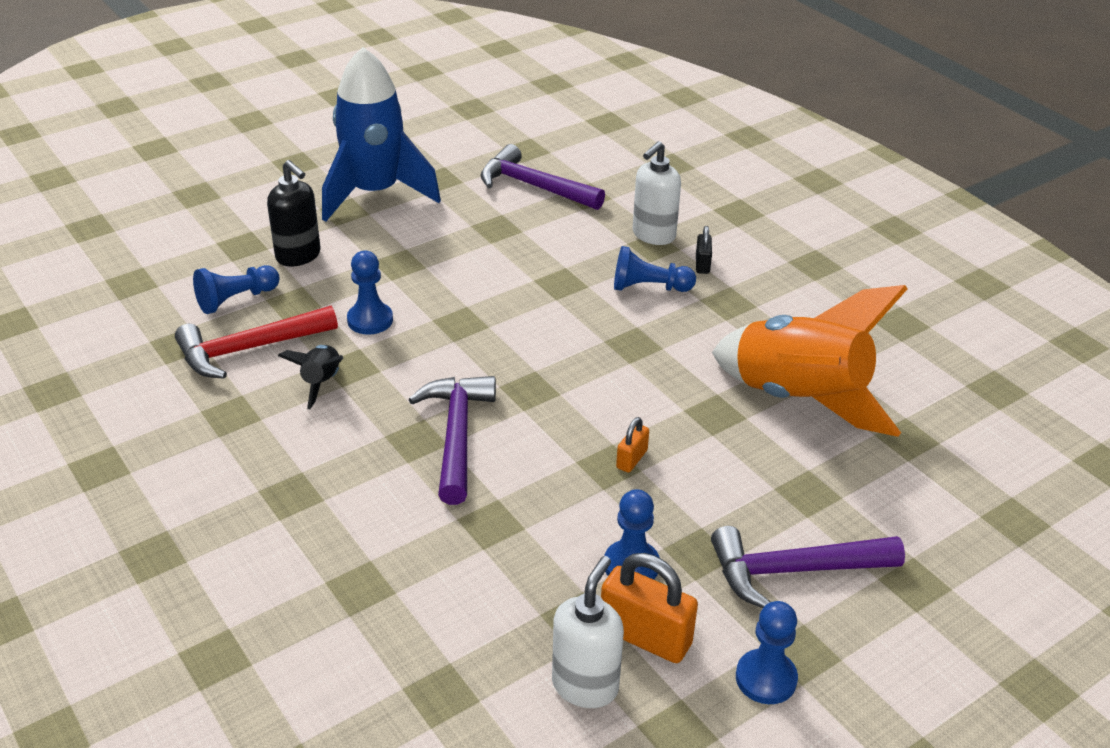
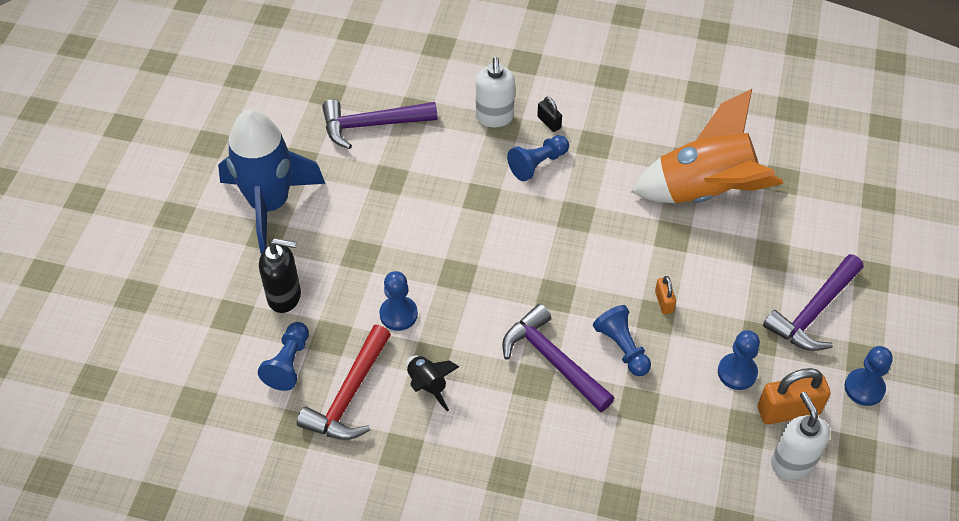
camera: 40 degrees left, 15 degrees up
none -> blue pawn [593,305,651,376]

